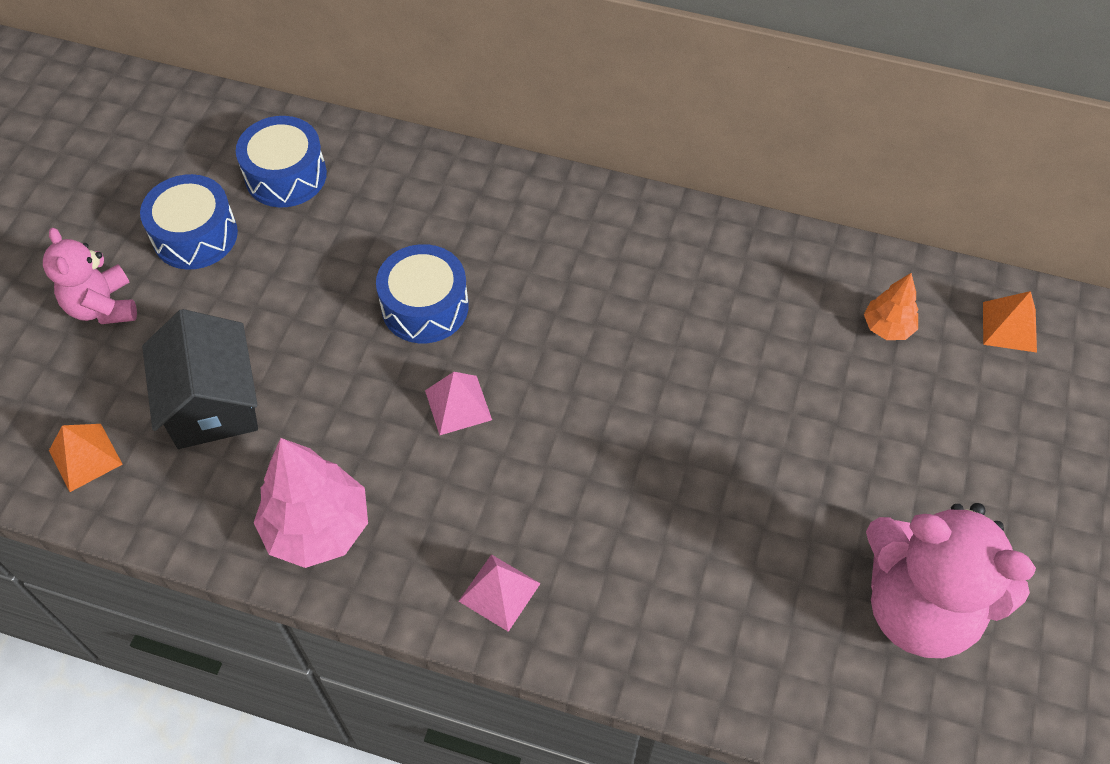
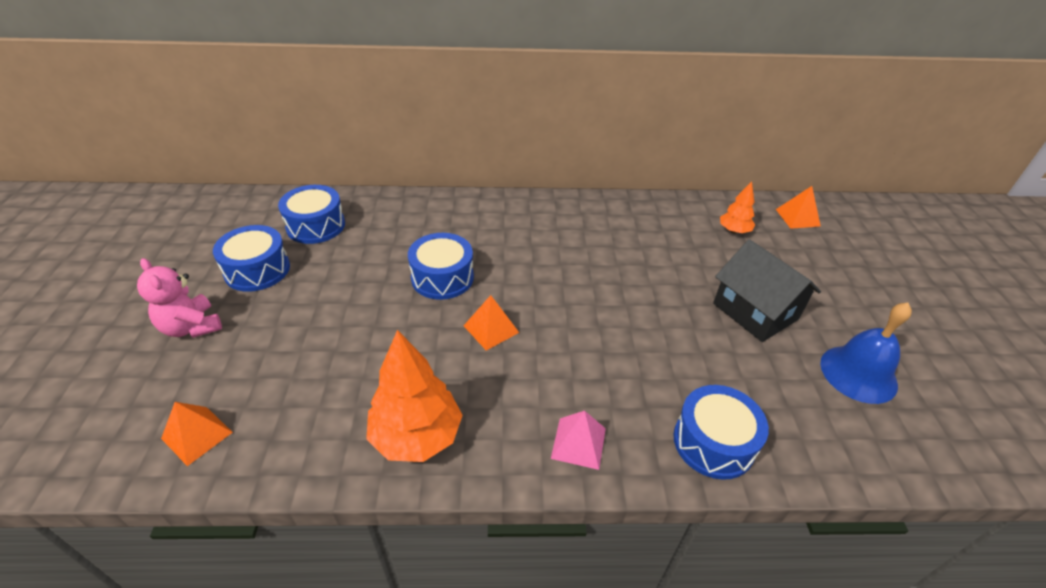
camera: 20 degrees left, 15 degrees down
black house [142,309,258,449] -> black house moved to [713,239,821,342]
pink tree [254,438,368,568] -> orange tree [366,330,463,462]
pink pyramid [425,372,492,435] -> orange pyramid [464,295,519,351]
pink teddy bear [866,503,1036,658] -> blue bell [820,302,912,404]
none -> blue drum [673,385,769,480]

